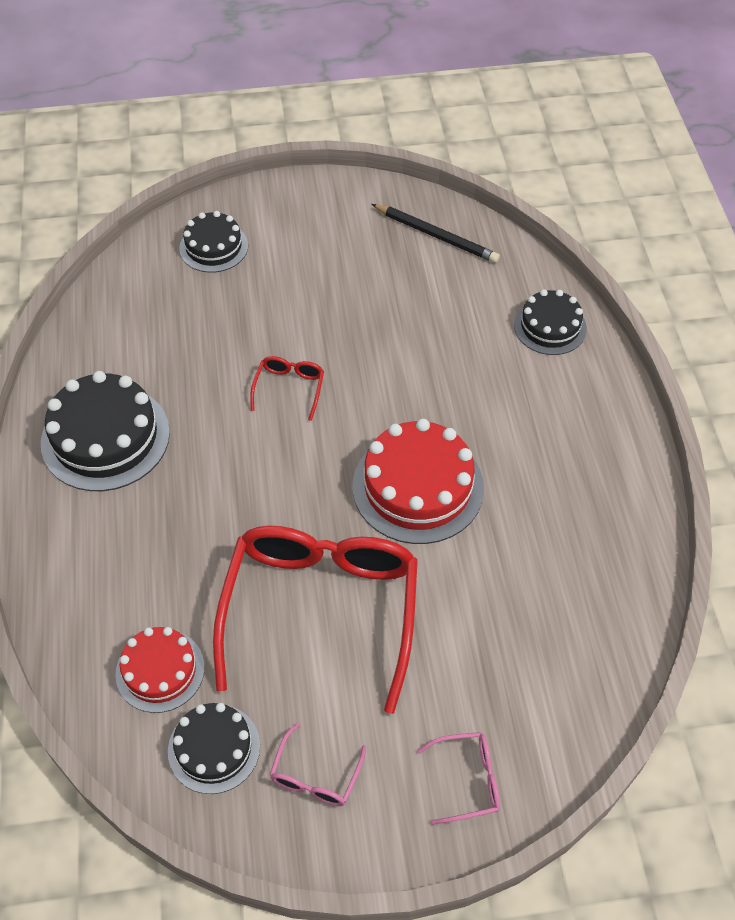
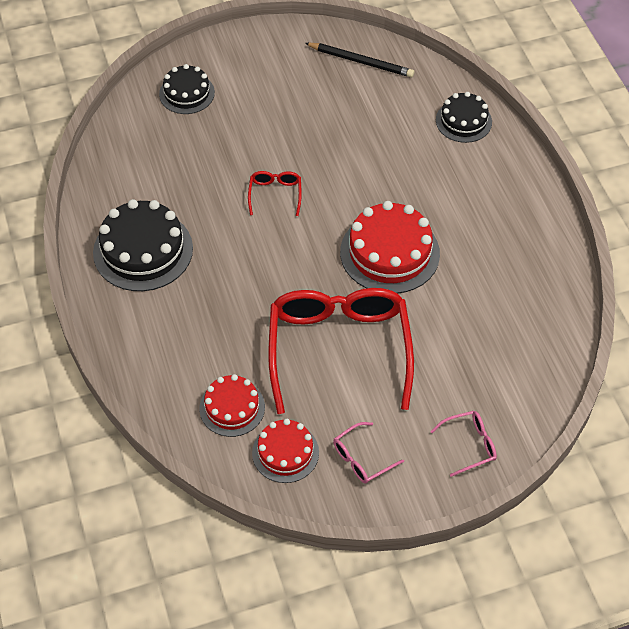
camera: 10 degrees left, 0 degrees up
black cake [168,703,260,794] -> red cake [252,419,319,483]
pink glasses [270,722,366,806] -> pink glasses turned 45 degrees clockwise [333,422,404,484]

